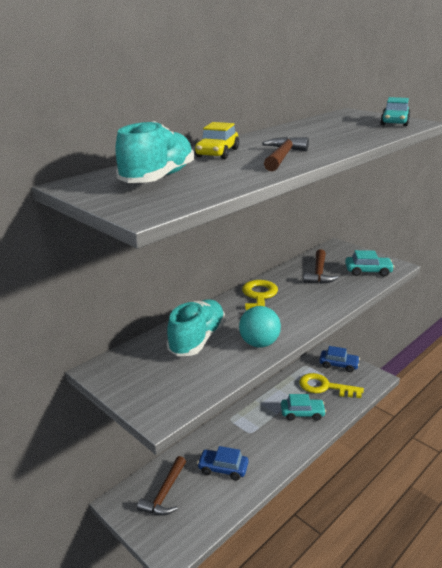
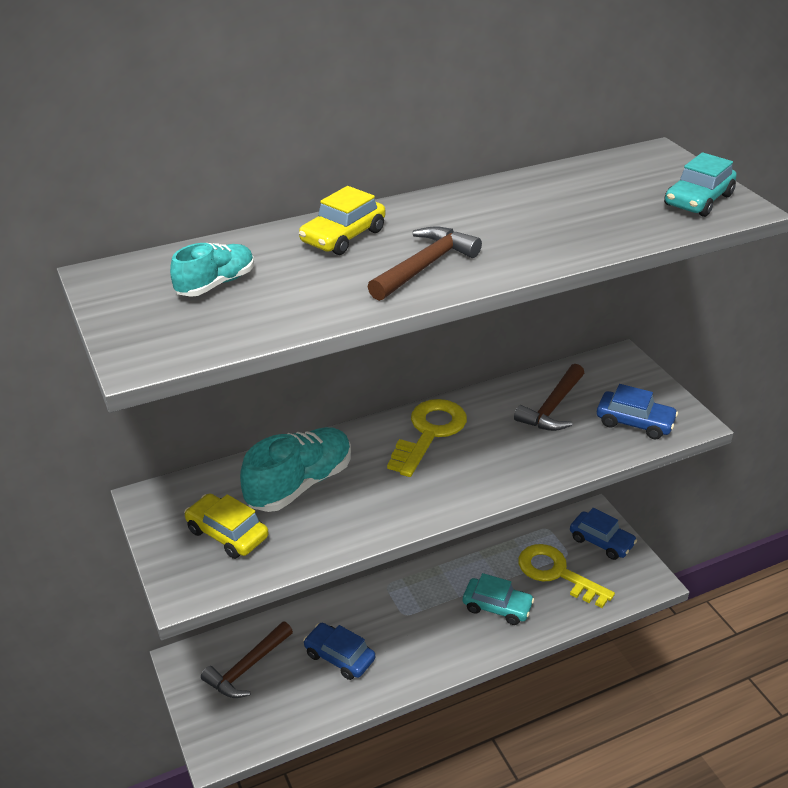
camera: 20 degrees right, 10 degrees up
turquoise shoe [115,121,194,183] -> turquoise shoe [170,243,254,297], size x0.59
turquoise ball [239,306,281,347] -> none
turquoise car [345,250,394,277] -> blue car [597,384,678,439]
none -> yellow car [184,493,268,559]

